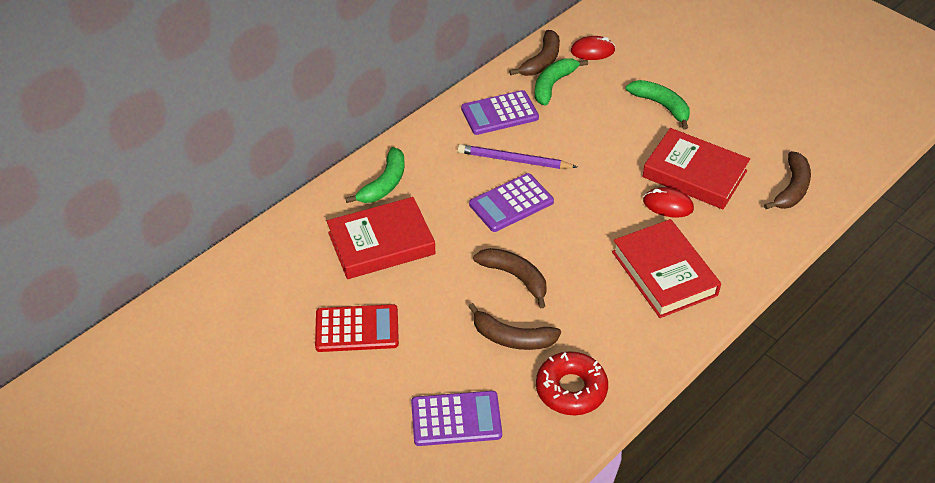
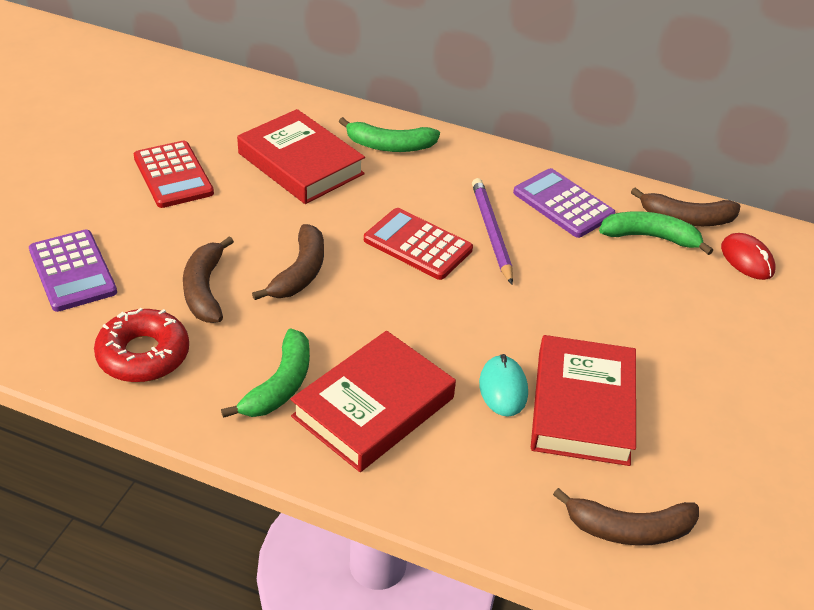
camera: 65 degrees right, 5 degrees down
purple calculator [469,173,554,232] -> red calculator [364,208,473,280]
green banana [626,80,690,129] -> green banana moved to [221,328,310,418]
red mouse [643,187,694,218] -> turquoise mouse [479,354,528,417]

